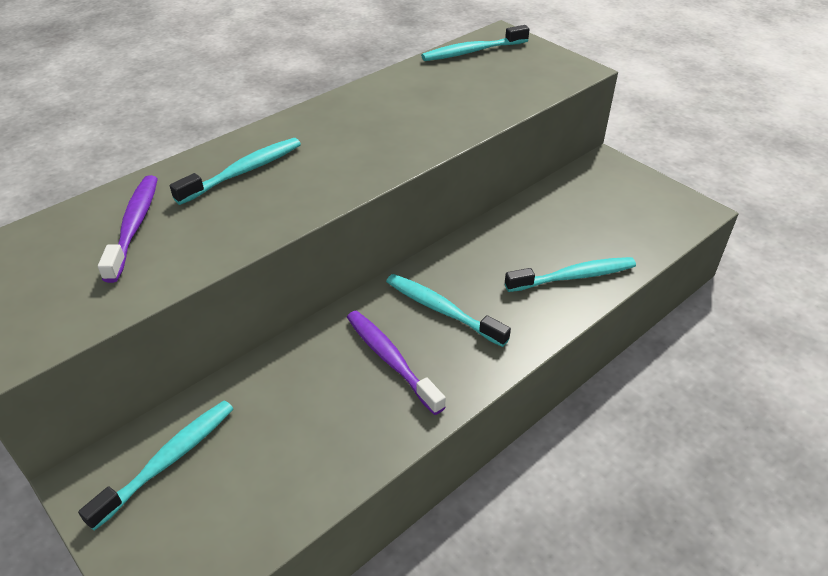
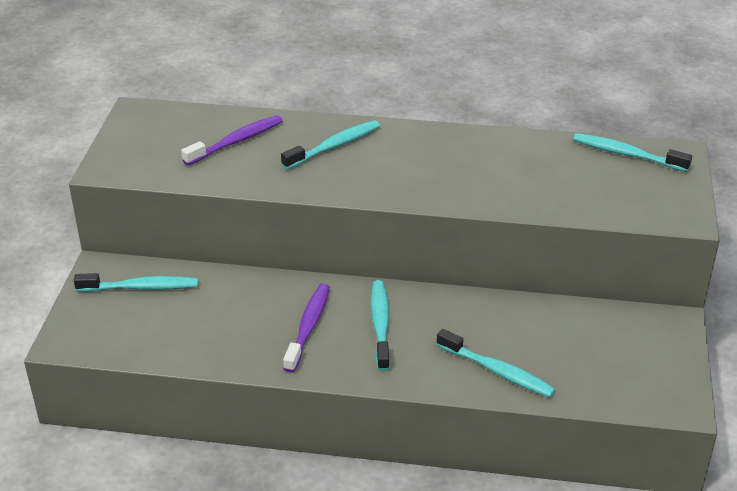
camera: 50 degrees right, 5 degrees down
turquoise toothbrush [170,138,301,205] -> turquoise toothbrush turned 45 degrees counterclockwise [281,120,380,170]

